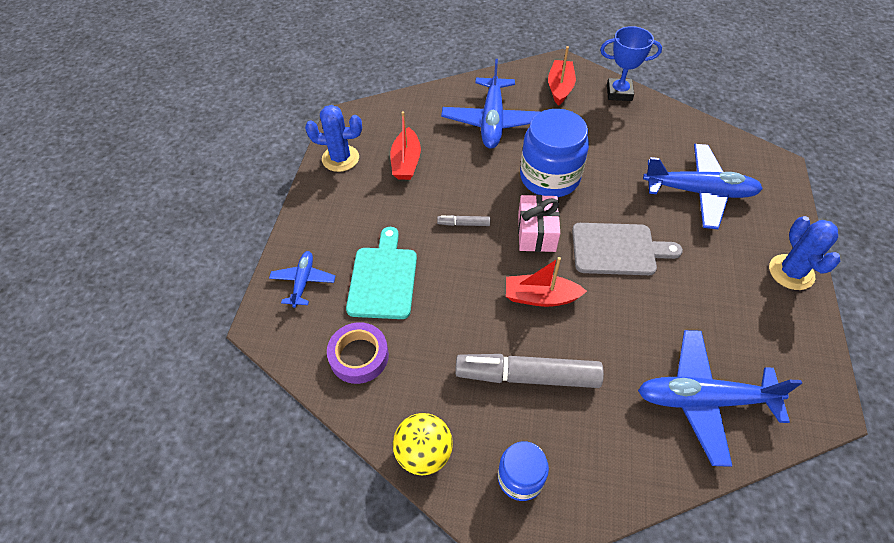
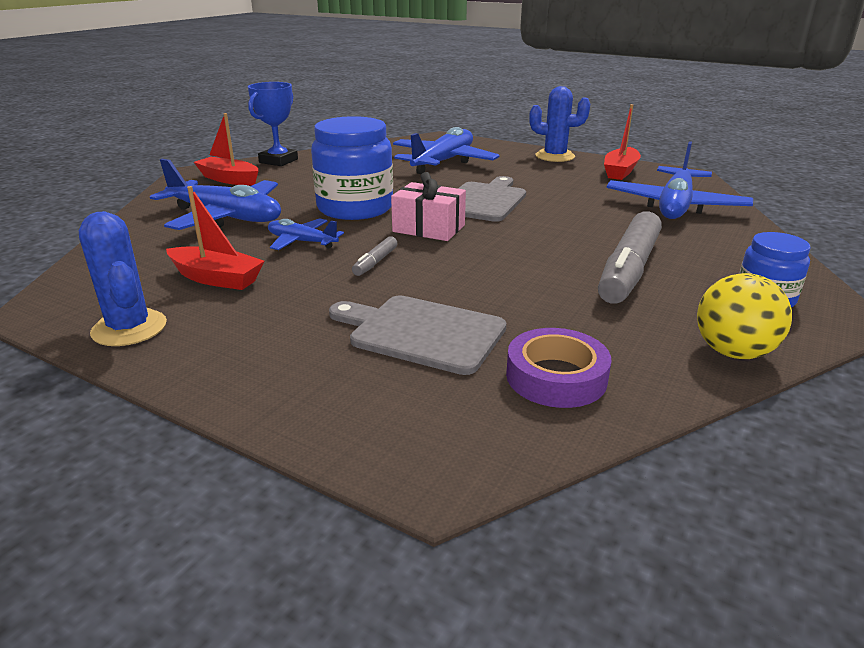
camera: 70 degrees left, 25 degrees down
blue plane [269,251,336,308] -> blue plane moved to [268,218,344,250]
blue cactus [305,105,362,172] -> blue cactus turned 60 degrees counterclockwise [79,211,167,346]
turquoise cutting board [346,227,417,319] -> grey cutting board [329,295,507,375]
red boat [506,257,587,307] -> red boat moved to [604,104,641,180]

